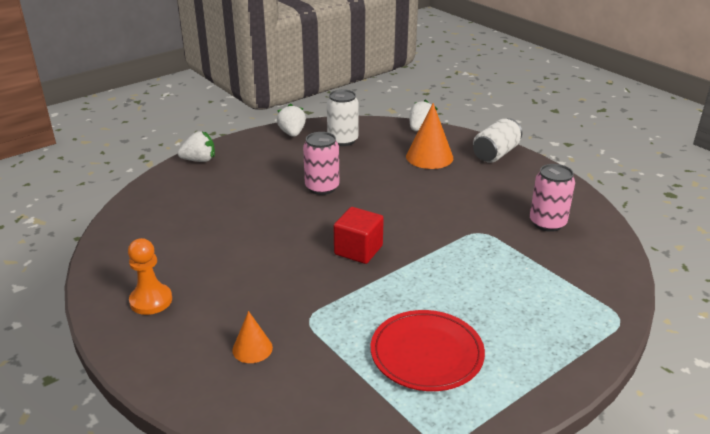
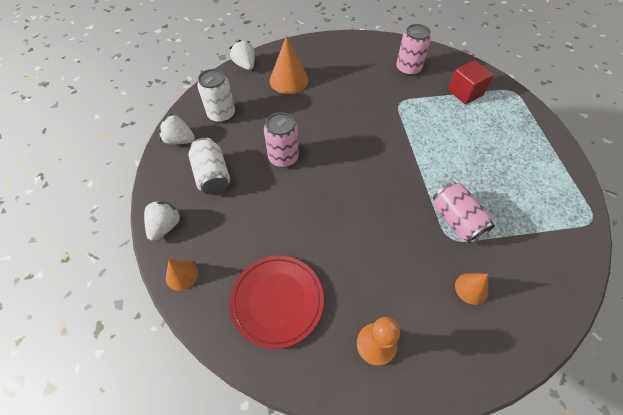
camera: 60 degrees left, 25 degrees up
red cube [334,207,384,264] -> red cube moved to [448,61,494,104]
red plate [371,310,485,391] -> red plate moved to [229,256,324,349]
white can [473,118,522,163] -> white can moved to [188,138,230,195]
none -> orange cone [166,259,198,291]
none -> pink can [433,182,495,244]

